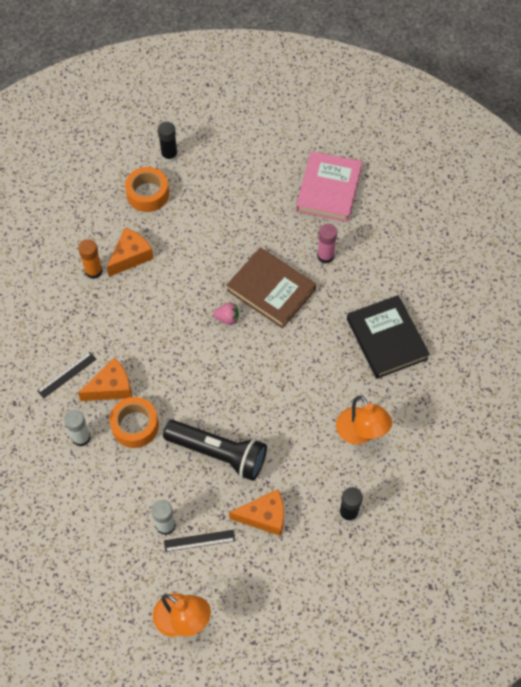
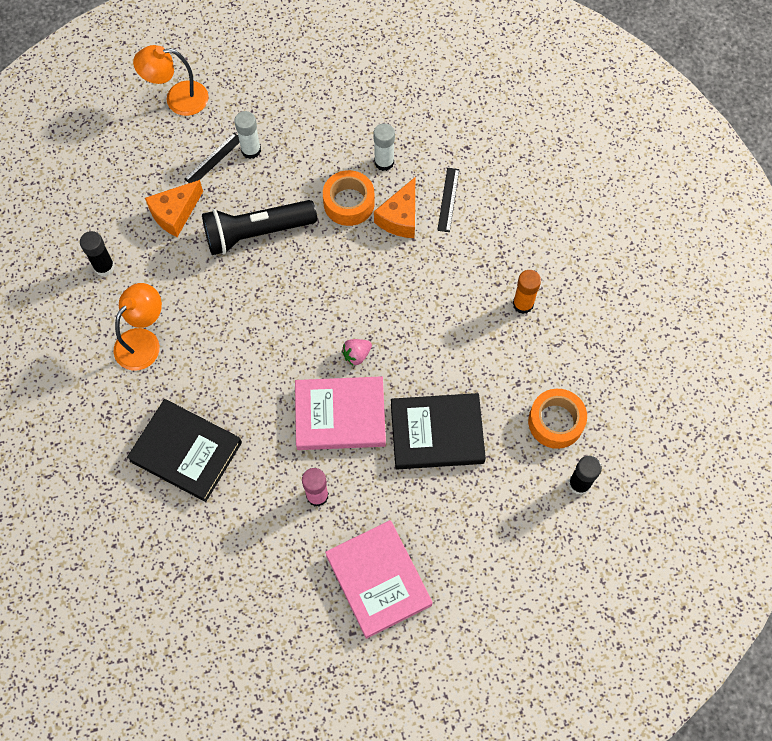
camera: 140 degrees right, 5 degrees up
orange cheese [107,228,154,277] -> none
brown book [226,248,316,329] -> pink book [295,376,386,450]
orange lamp [336,395,392,445] -> orange lamp turned 105 degrees clockwise [114,283,162,371]
none -> black book [391,393,486,469]

